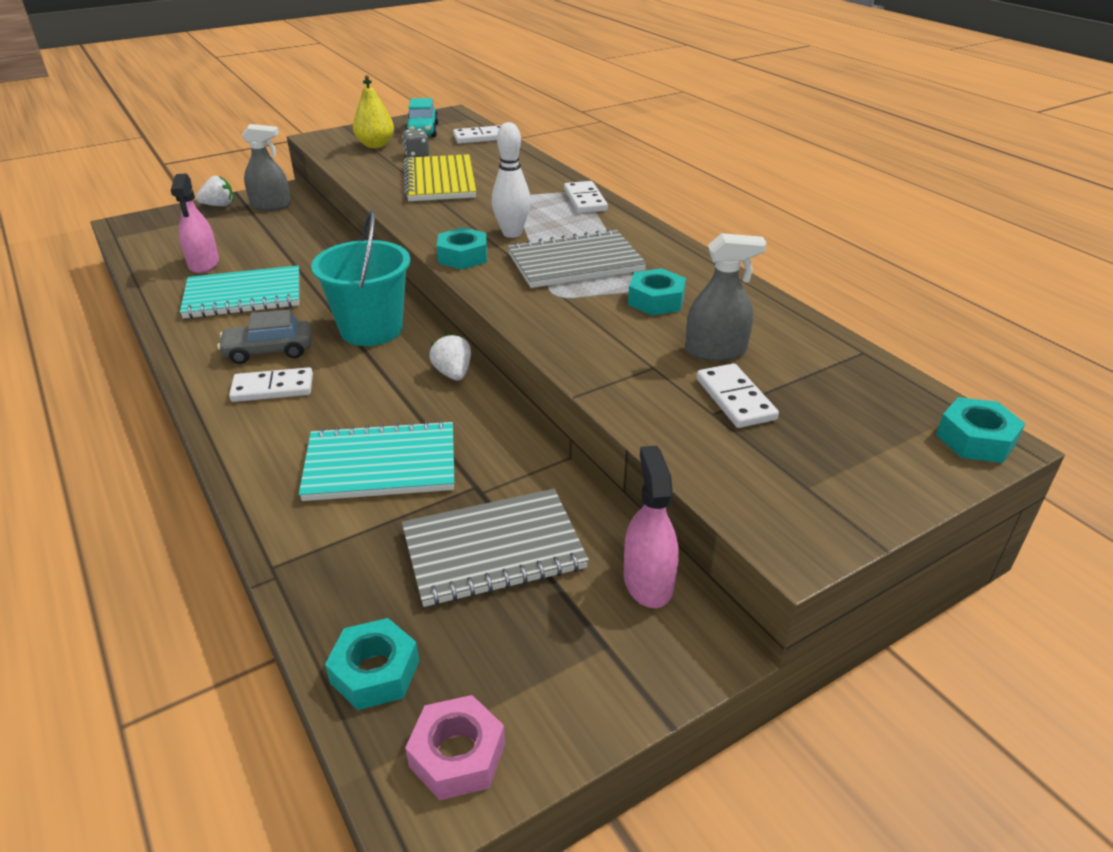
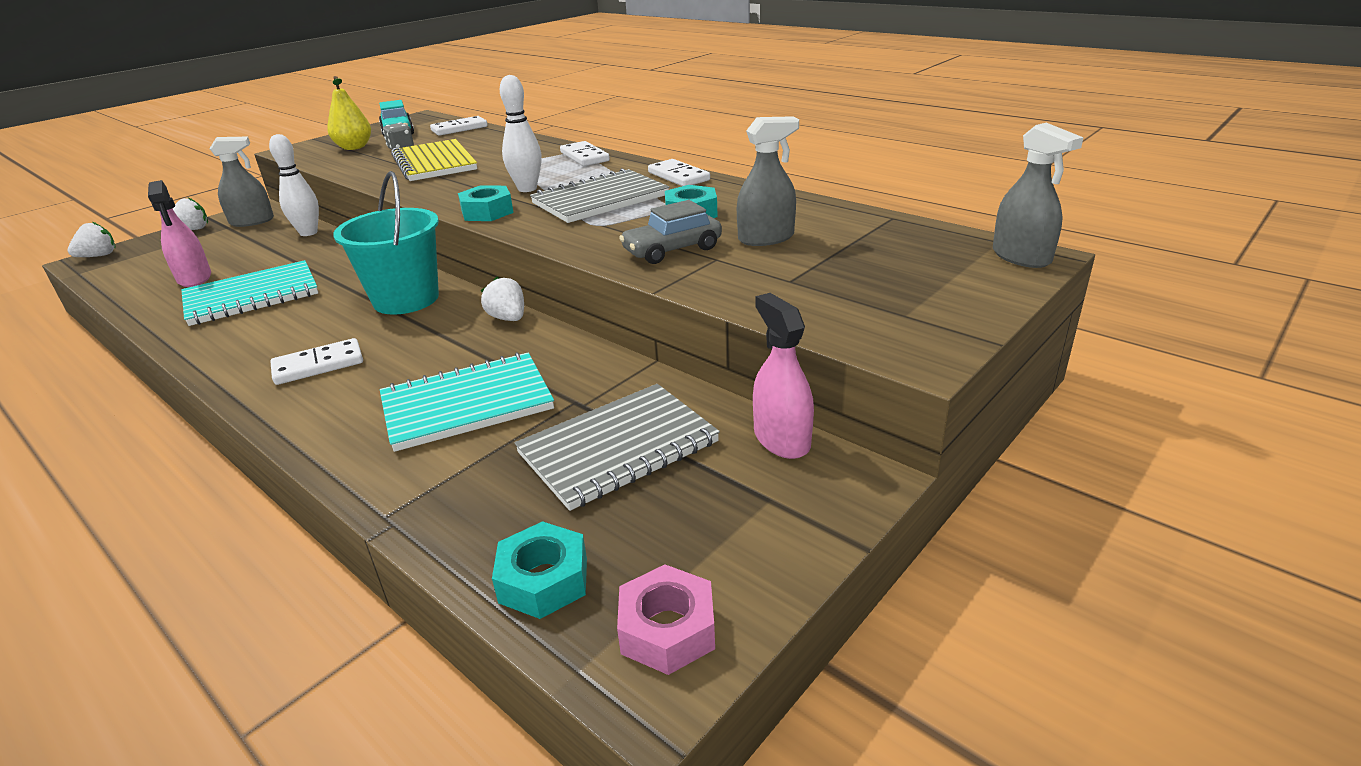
camera: 15 degrees left, 5 degrees down
grey car [217,309,312,364] -> grey car moved to [619,200,722,264]
white domino [696,363,779,428] -> white domino moved to [648,159,710,186]
turquoise nut [936,397,1025,463] -> grey spray bottle [993,123,1084,268]
none -> white strawberry [67,222,116,257]
none -> white bowling pin [269,134,319,236]

